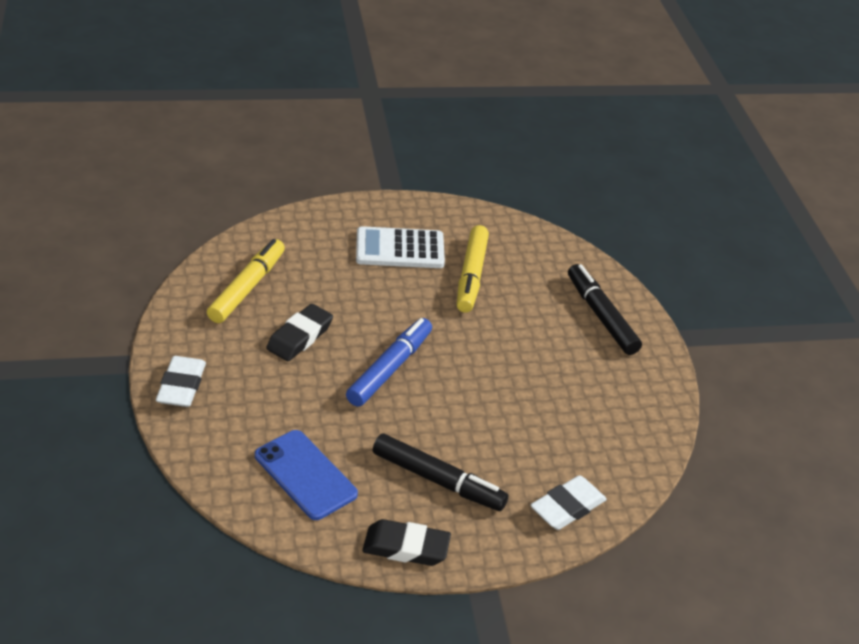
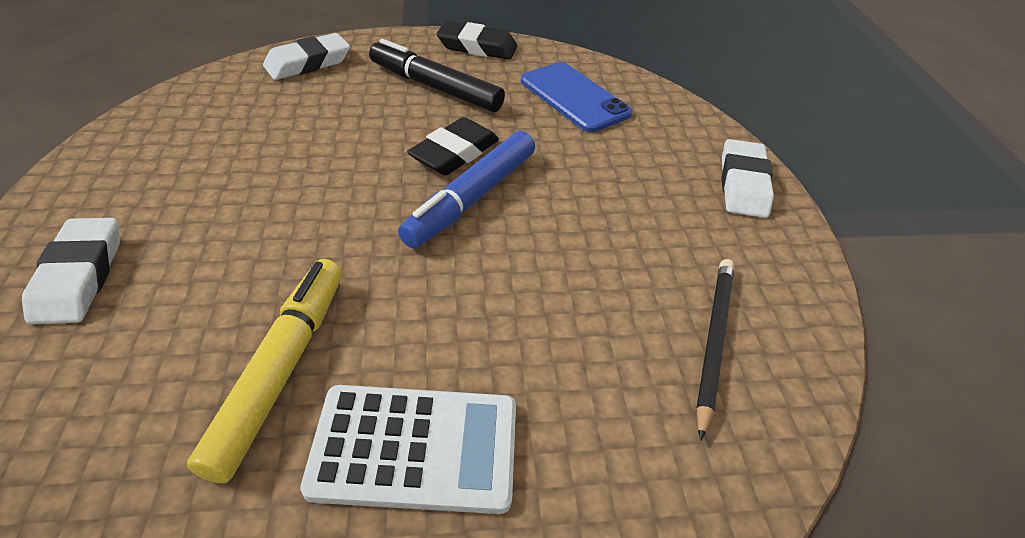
camera: 175 degrees left, 5 degrees up
yellow marker [207,239,285,323] -> black pencil [696,259,734,441]
black eraser [266,304,333,361] -> black eraser moved to [407,117,499,175]
black marker [568,264,642,355] -> white eraser [22,218,120,324]

